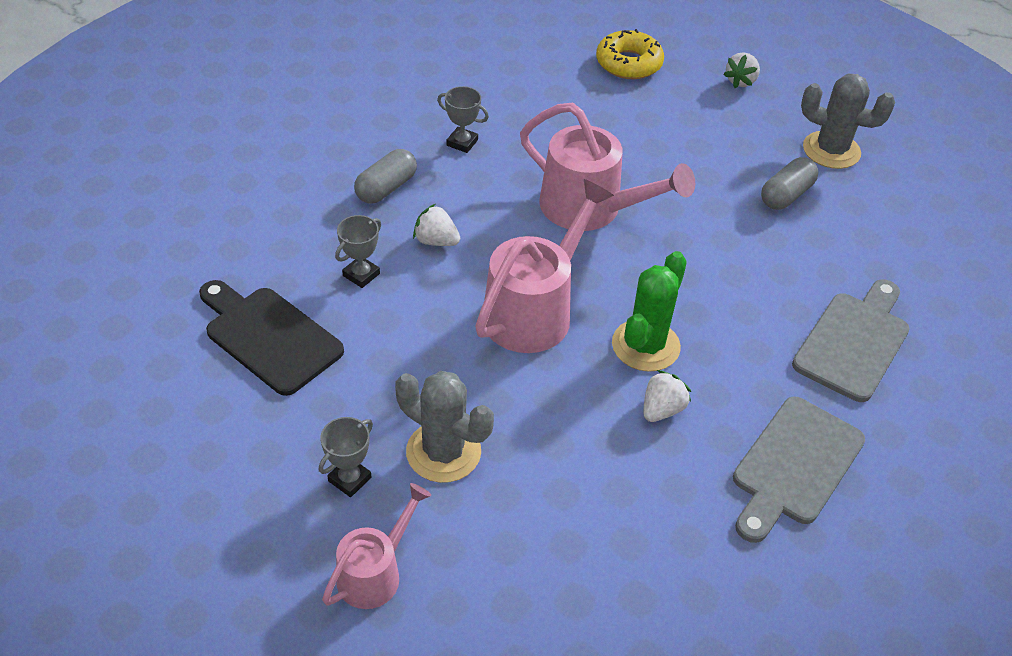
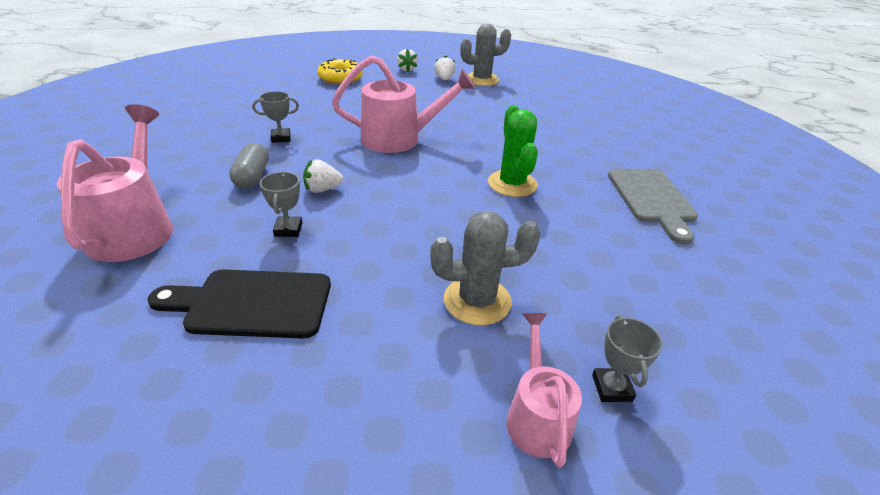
camera: 40 degrees left, 10 degrees down
grey trophy [319,417,373,497] -> grey trophy moved to [592,315,663,402]
pink watering can [475,179,614,353] -> pink watering can moved to [57,104,173,262]
white strawberry [643,370,691,422] -> white strawberry moved to [434,55,456,80]
grey capsule [761,157,818,210] -> none
grey cutting board [792,279,910,402] -> none

